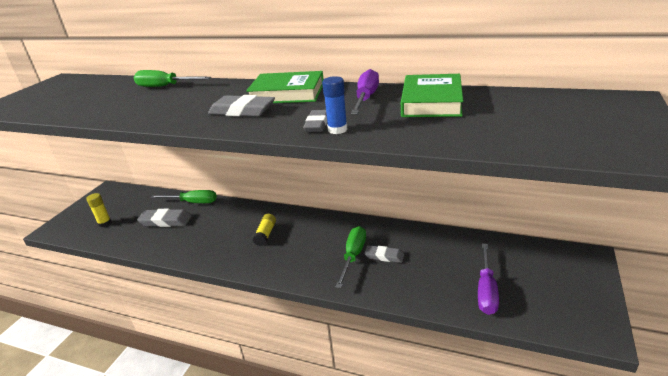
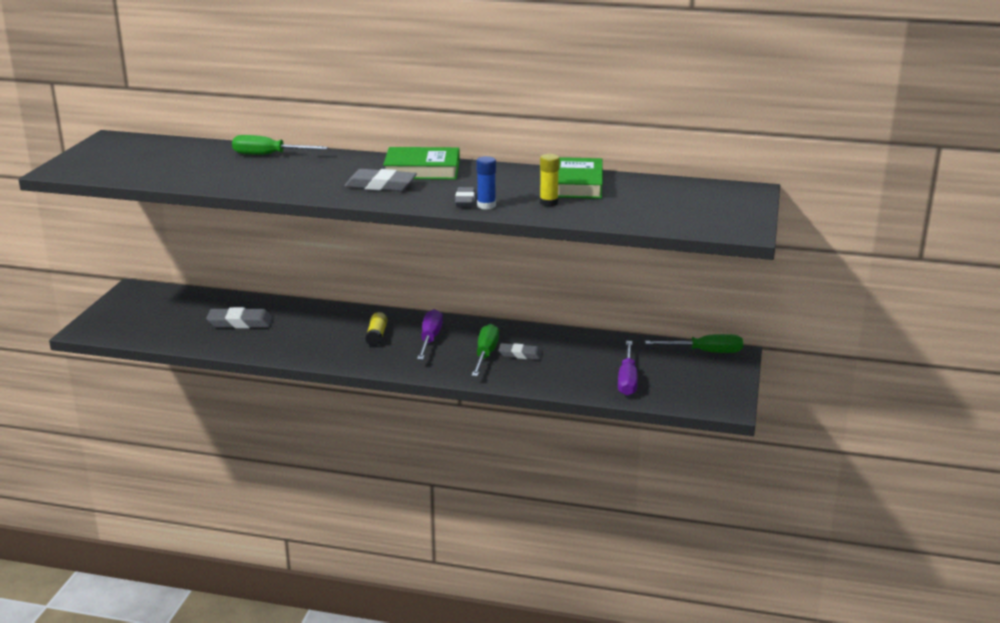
camera: 10 degrees left, 5 degrees down
yellow glue stick [86,193,112,227] -> yellow glue stick moved to [540,154,560,207]
green screwdriver [150,190,217,203] -> green screwdriver moved to [645,334,743,353]
purple screwdriver [351,69,379,114] -> purple screwdriver moved to [417,309,443,360]

